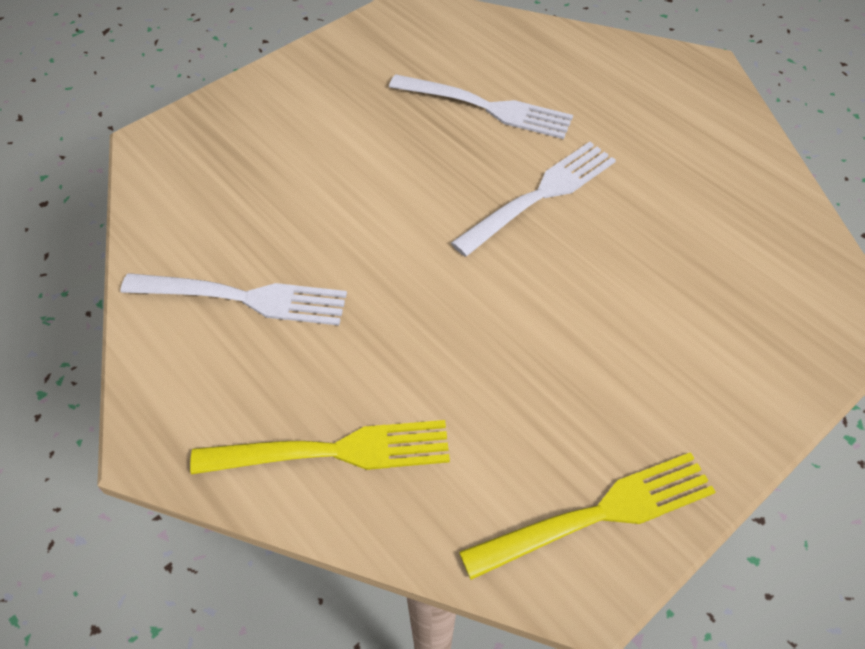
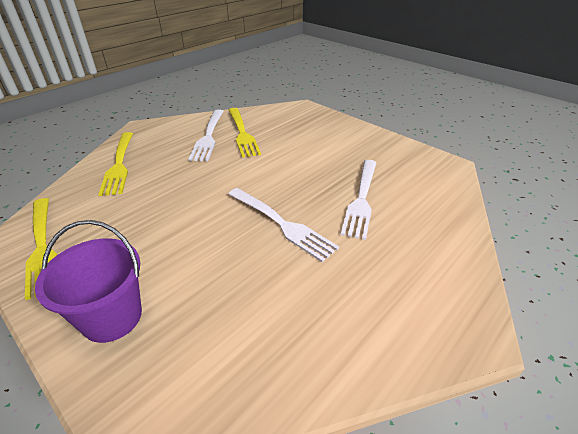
camera: 85 degrees right, 15 degrees down
none -> purple bucket [35,220,142,343]
none -> yellow fork [229,108,261,158]

